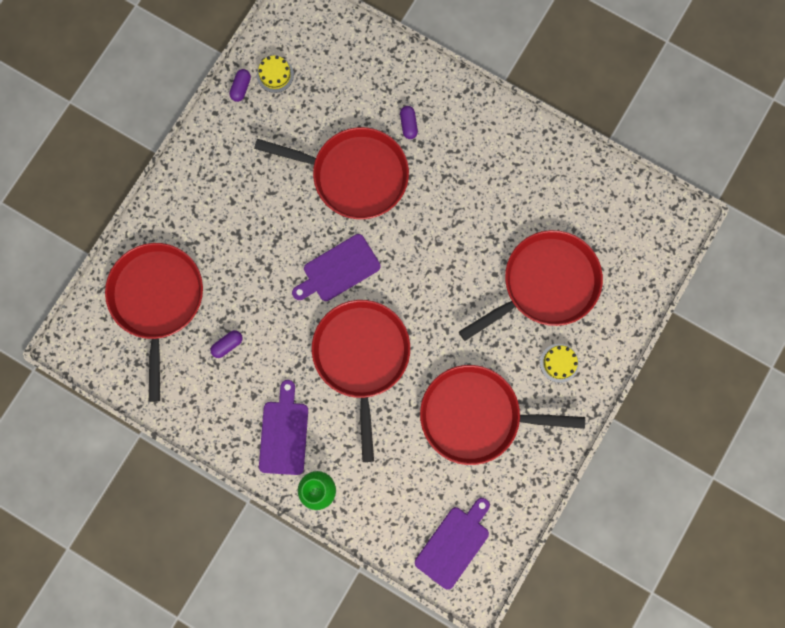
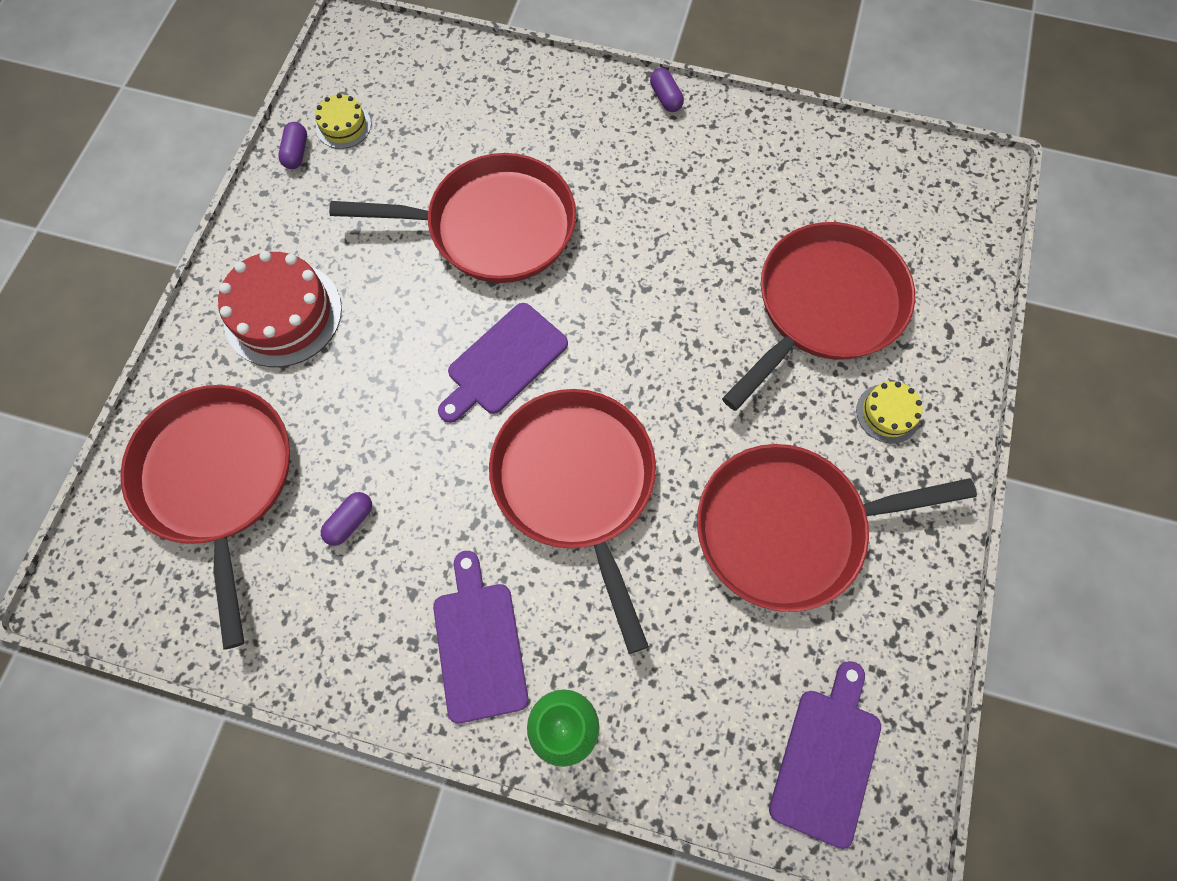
camera: 15 degrees left, 10 degrees down
purple capsule [400,106,418,139] -> purple capsule moved to [650,68,684,112]
none -> red cake [218,251,342,367]

